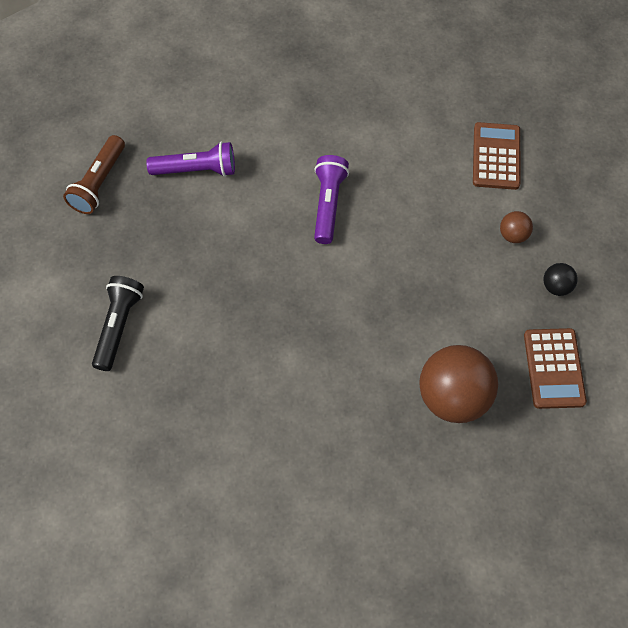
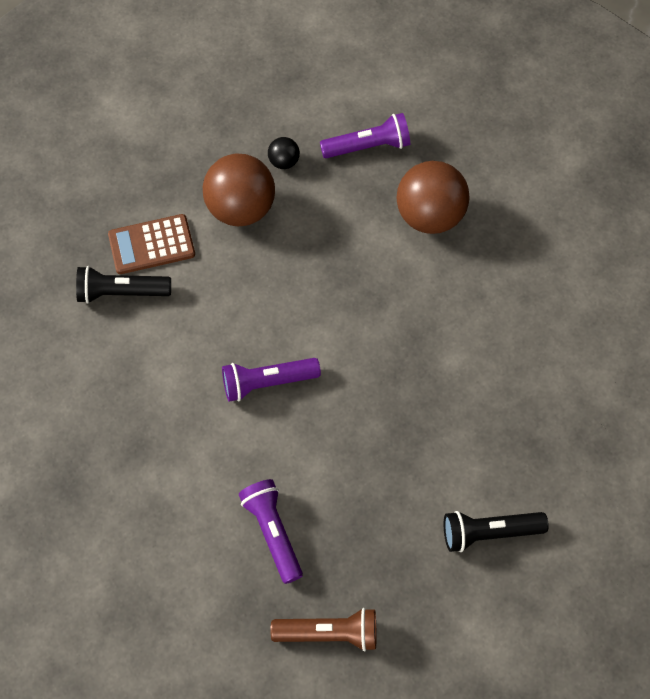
camera: 110 degrees left, 0 degrees up
brown ball [500,211,533,243] -> brown ball [203,153,275,226], size x2.19
brown calculator [524,328,587,409] -> purple flashlight [320,113,410,158]
none -> black flashlight [76,266,171,304]

